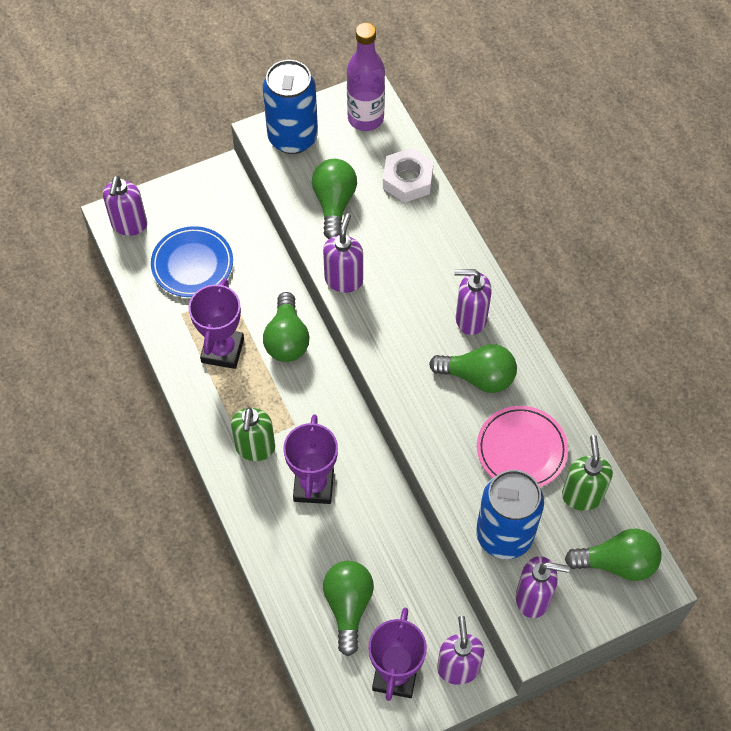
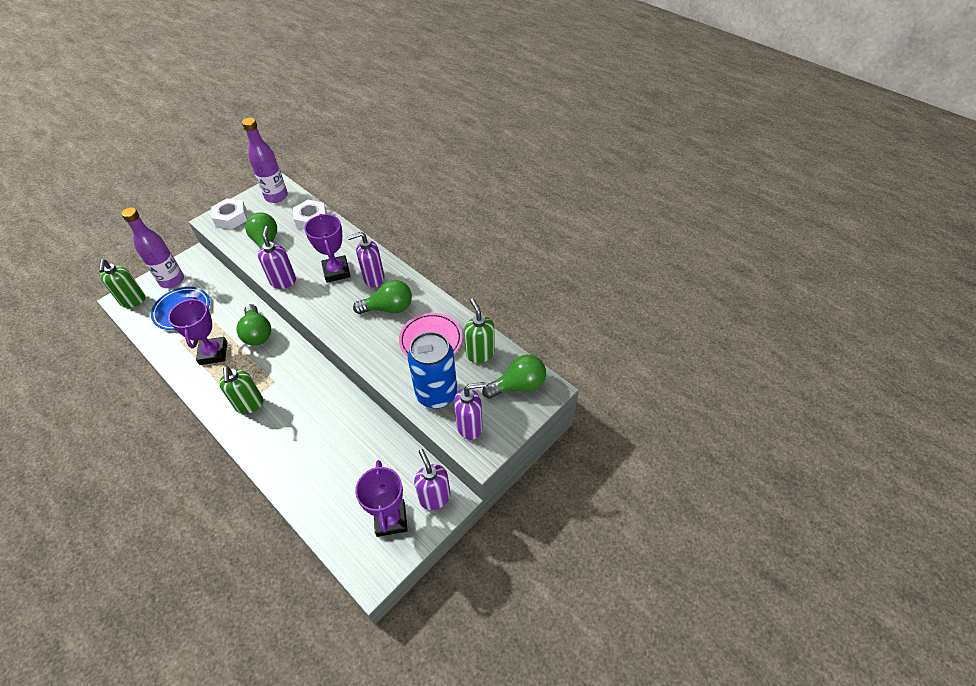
camera: 20 degrees left, 10 degrees down
purple soap dispenser [103,175,147,236] -> green soap dispenser [99,259,145,308]
blue can [263,60,318,154] -> white nut [211,198,247,229]
purple trophy [283,414,338,504] -> purple trophy moved to [304,214,351,283]
green light bulb [323,561,374,656] -> none
none -> purple bottle [121,207,184,288]

